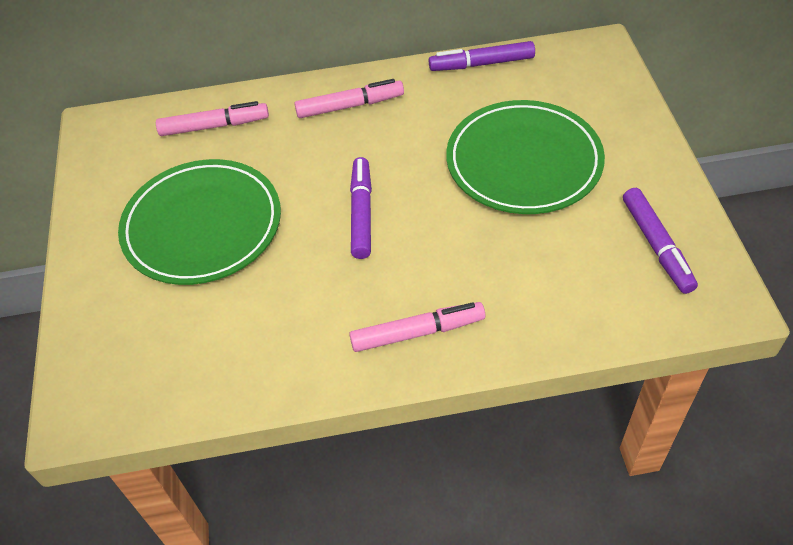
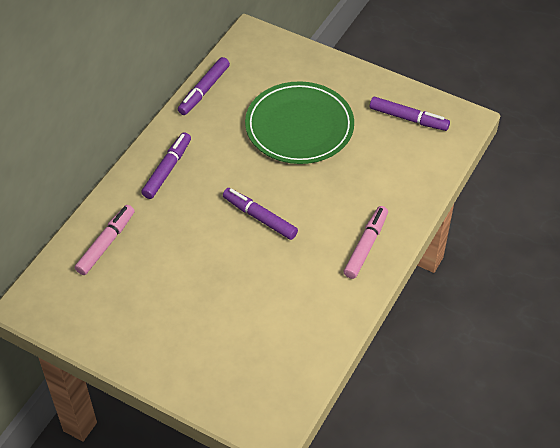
camera: 55 degrees left, 0 degrees up
green plate [118,159,281,285] -> none
pink marker [294,79,404,118] -> purple marker [141,132,191,199]

